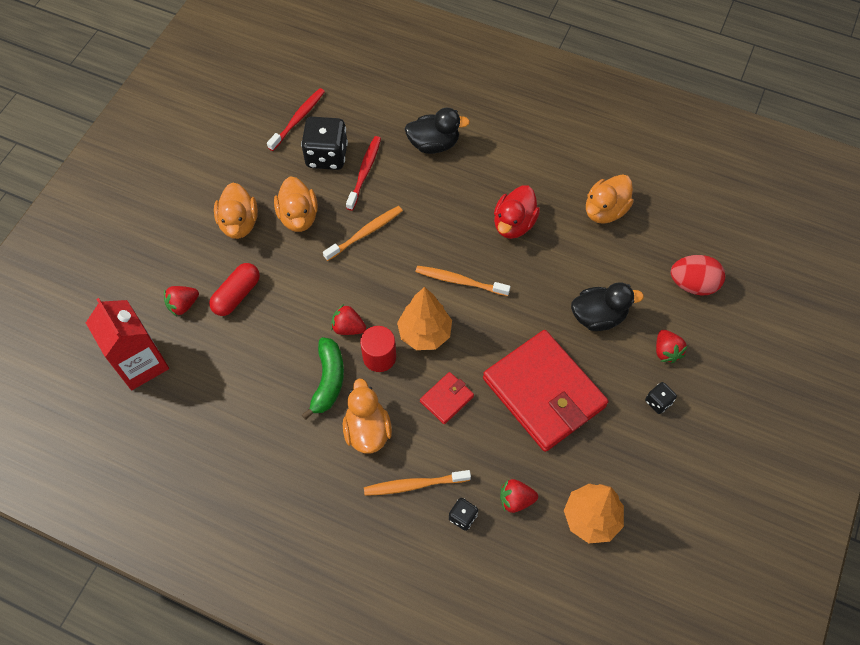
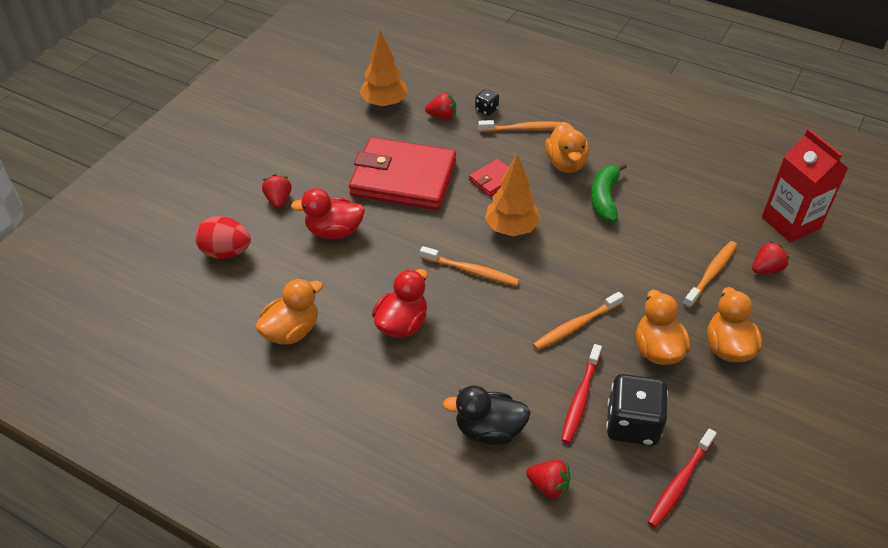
camera: 175 degrees left, 15 degrees down
red capsule [209,263,260,316] -> orange toothbrush [683,241,737,308]
red strawberry [331,304,366,335] -> red strawberry moved to [526,460,571,500]
red cylinder [360,326,396,372] -> none
red wallet [483,330,608,452] -> red wallet turned 45 degrees counterclockwise [349,137,456,210]
black duck [571,283,644,331] -> red duck [291,188,365,239]
black dice [645,382,677,414] -> none

